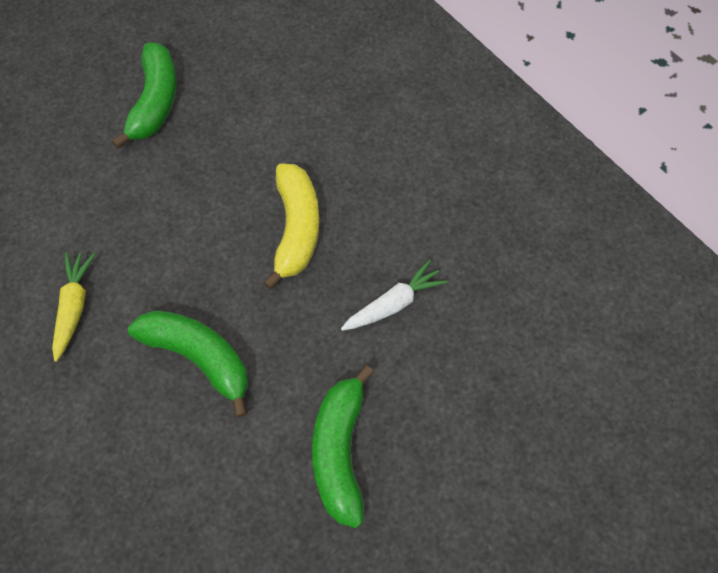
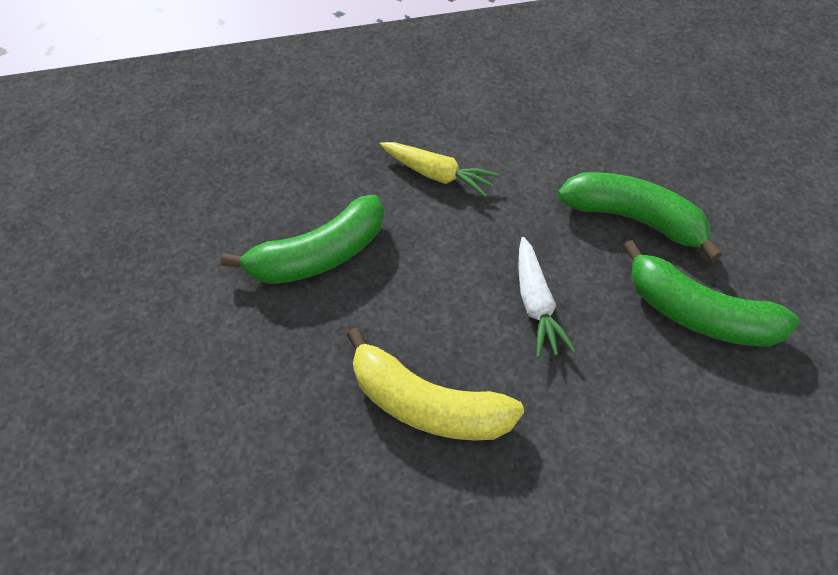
camera: 115 degrees right, 10 degrees down
green banana [312,365,374,528] -> green banana moved to [558,172,722,262]
white carrot [341,259,448,331] -> white carrot moved to [518,237,576,358]

